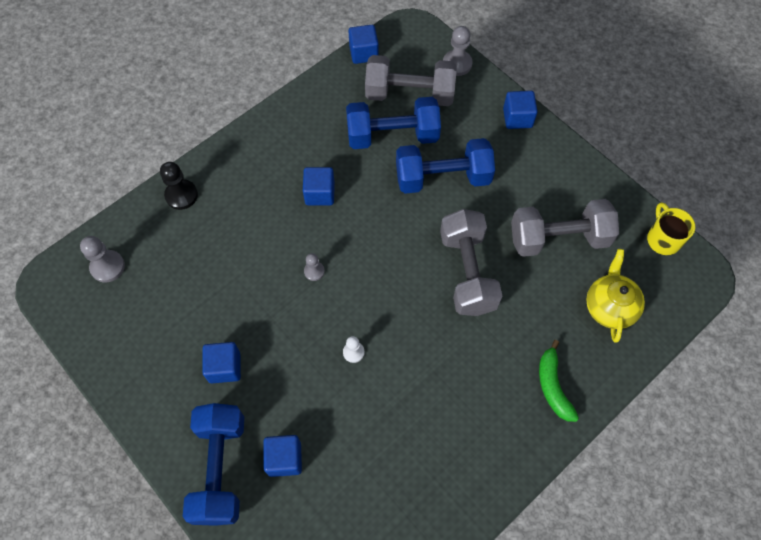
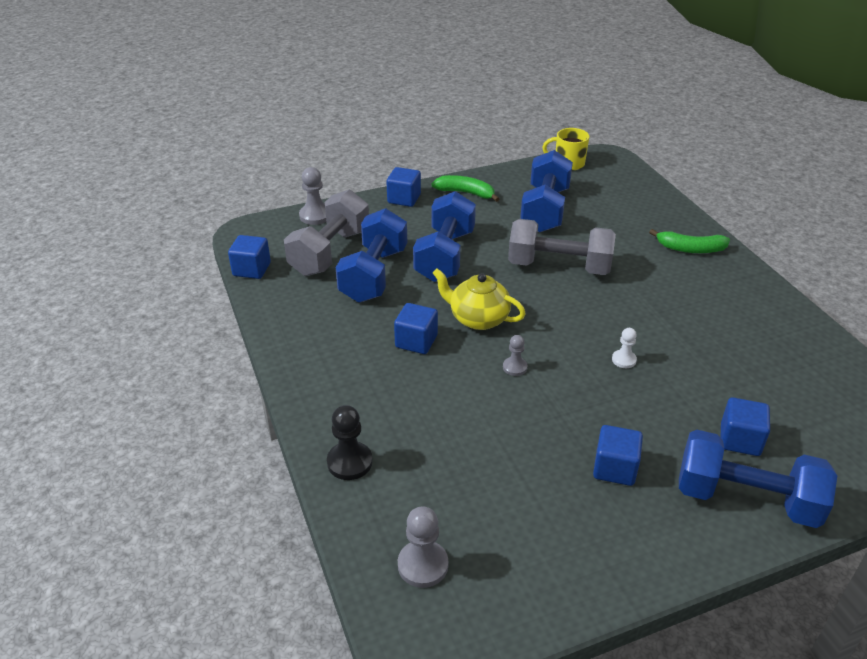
camera: 70 degrees left, 25 degrees down
grey dumbbell [511,199,619,257] -> blue dumbbell [520,150,573,233]
yellow teapot [586,249,645,343] -> yellow teapot moved to [433,269,526,330]
none -> green banana [431,175,499,202]

